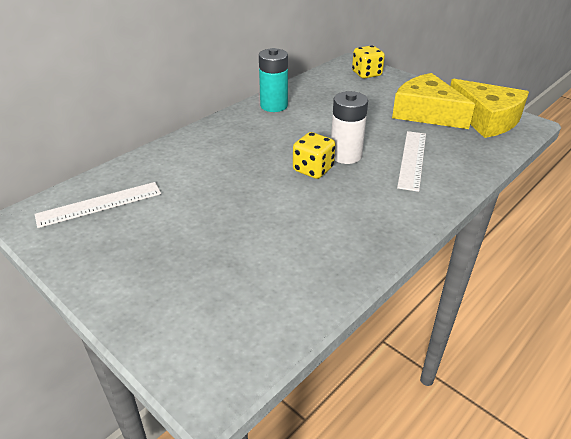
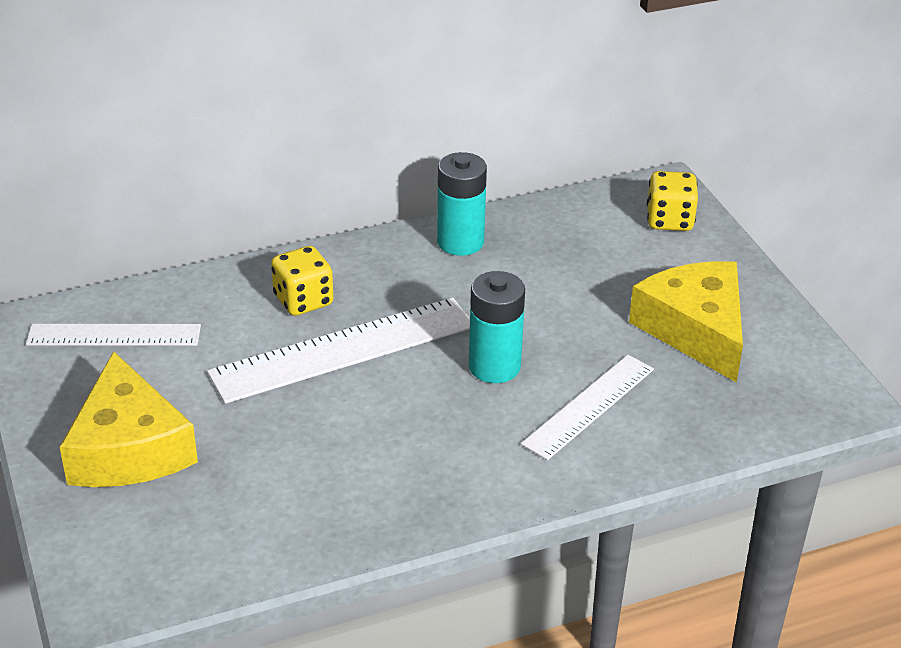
camera: 25 degrees right, 0 degrees up
yellow dice [293,132,335,179] -> yellow dice moved to [271,246,333,316]
white battery [331,91,368,164] -> turquoise battery [469,271,525,383]
yellow cheese [450,79,529,138] -> yellow cheese moved to [60,351,198,487]
none -> white ruler [207,298,470,404]

